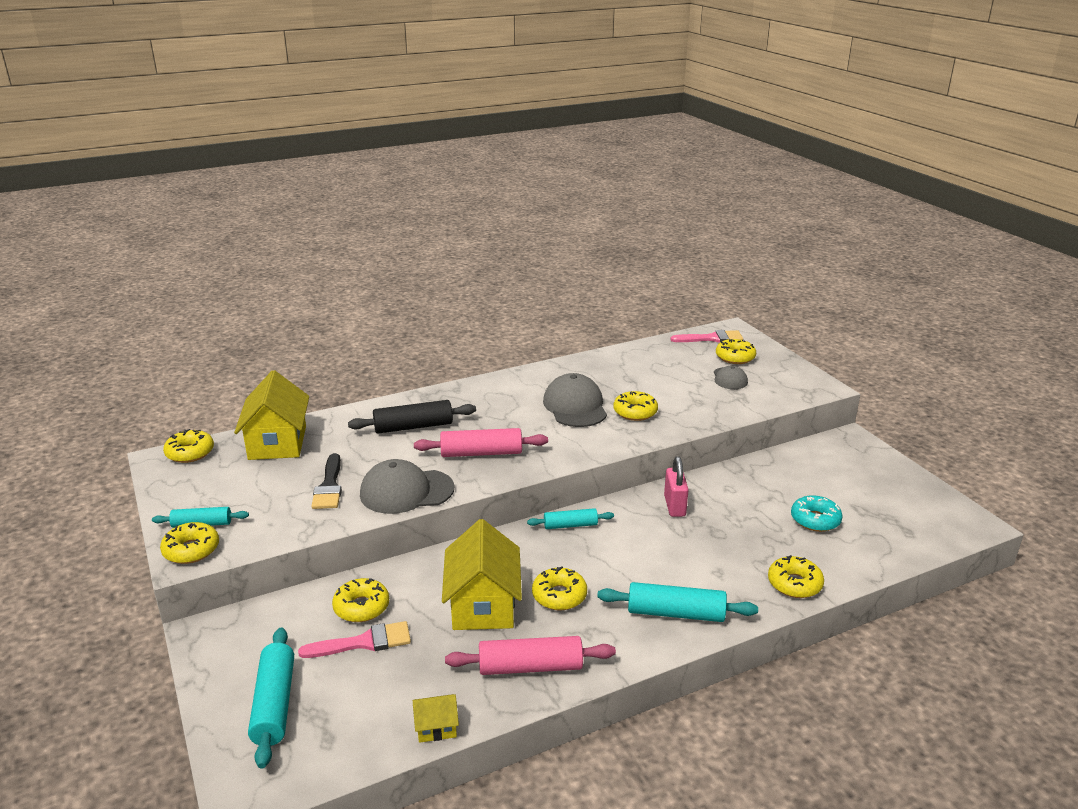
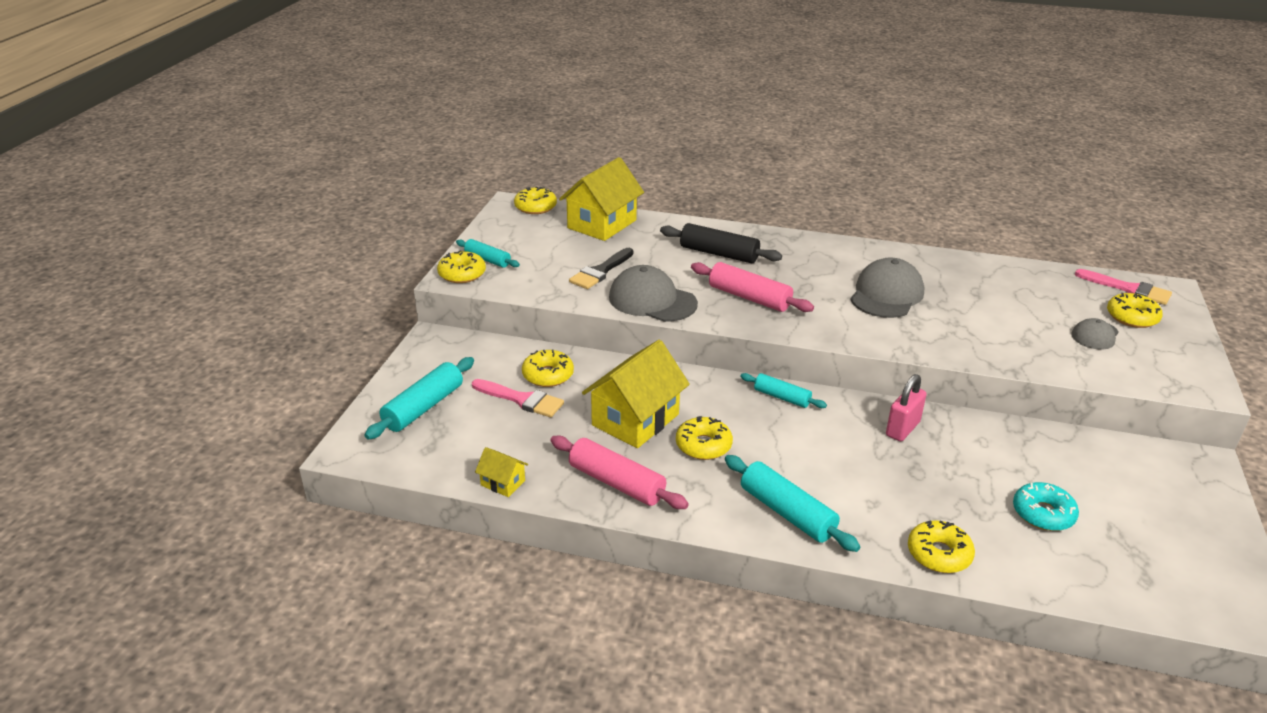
camera: 40 degrees right, 5 degrees up
yellow donut [614,391,658,421] -> none

